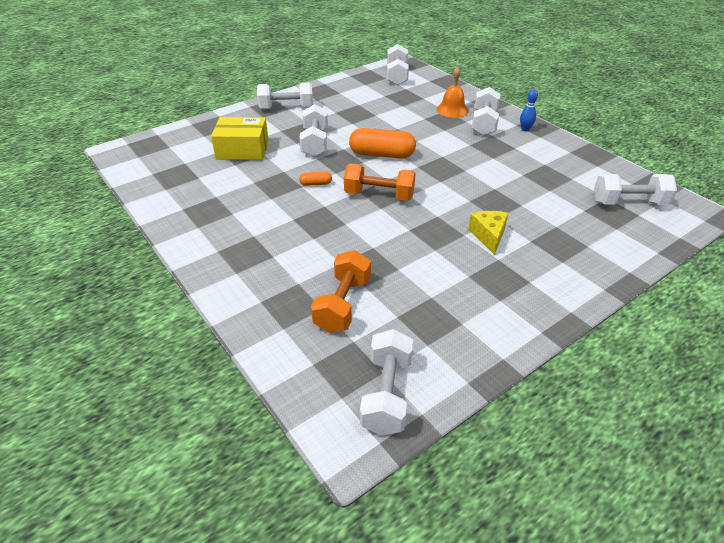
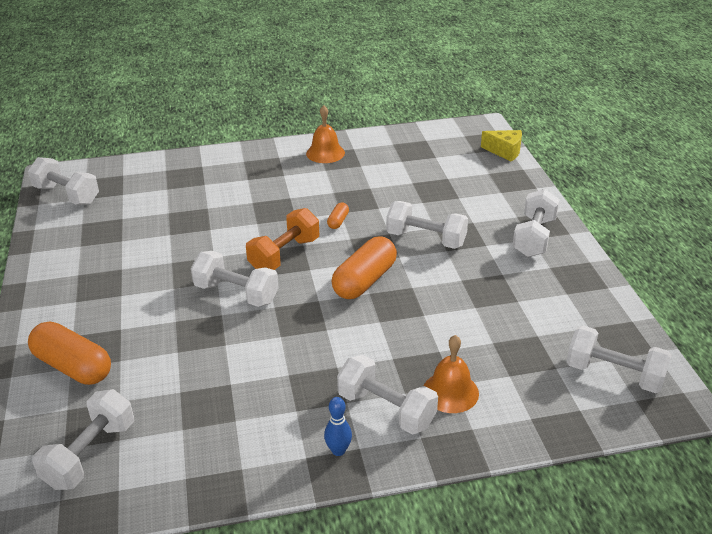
camera: 115 degrees right, 5 degrees down
yellow box [211,117,269,160] -> none
orange dumbbell [311,250,371,333] -> none
yellow cheese [468,211,508,255] -> yellow cheese moved to [481,130,522,162]
none -> orange capsule [28,322,111,385]
none -> white dumbbell [191,251,279,307]
none -> orange bell [306,105,345,163]

